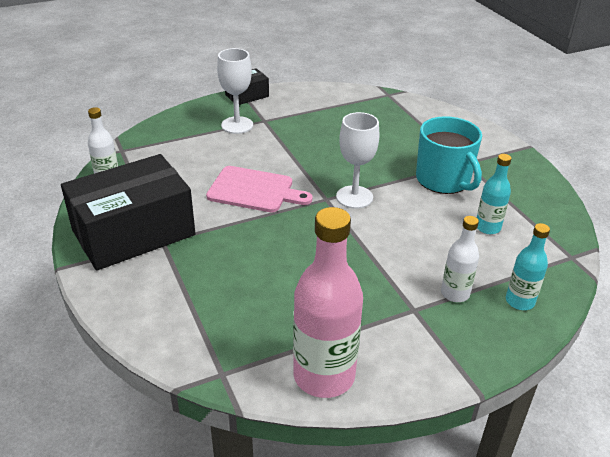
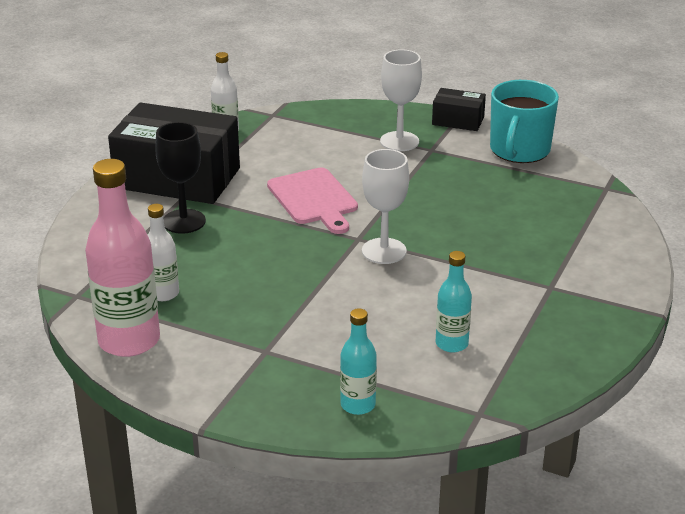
camera: 50 degrees right, 5 degrees down
turquoise mug [416,116,482,194] -> turquoise mug moved to [490,80,559,163]
white bottle [441,216,479,302] -> white bottle moved to [148,204,179,301]
none -> black goblet [155,122,206,234]

